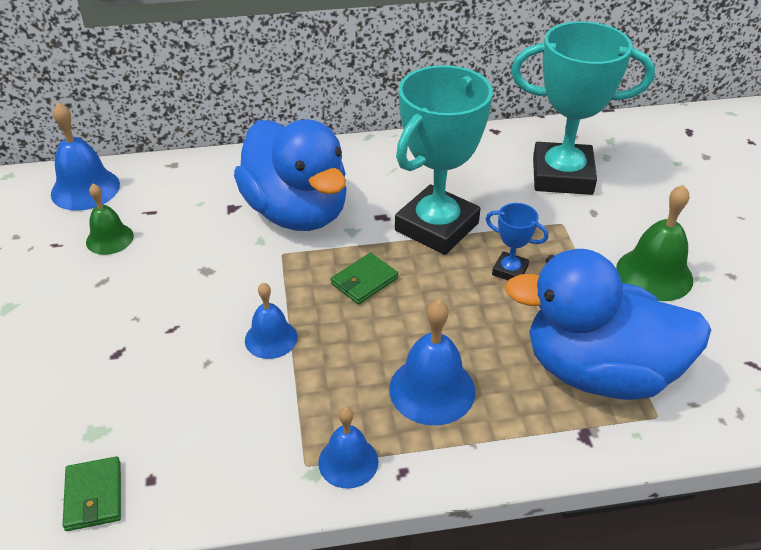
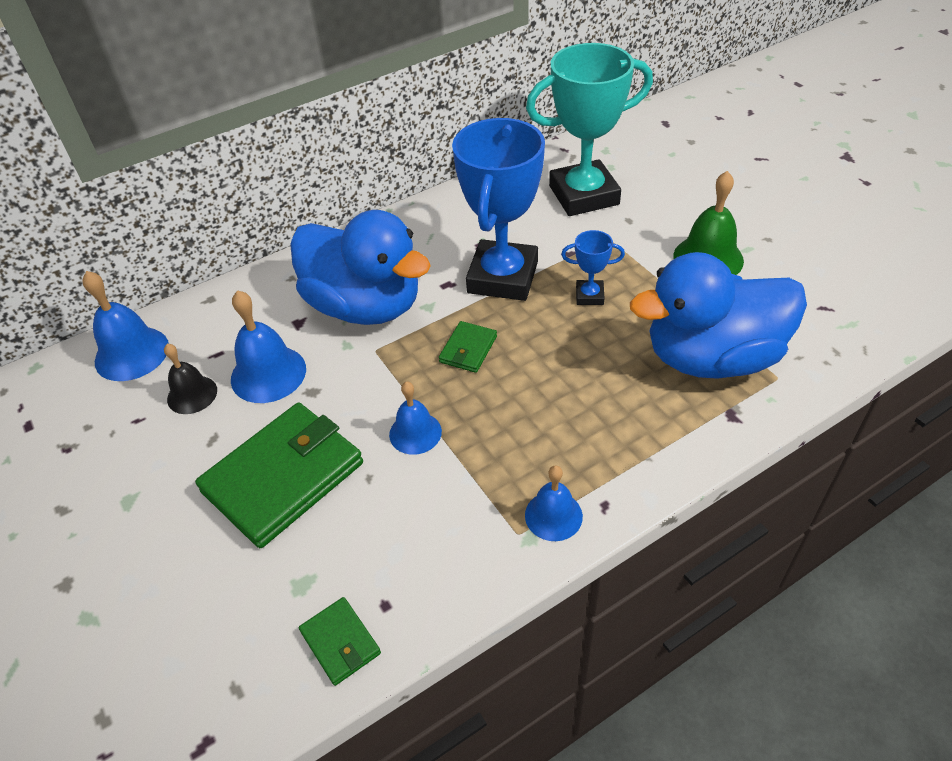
camera: 20 degrees left, 5 degrees up
green bell [86,184,134,255] -> black bell [164,344,217,414]
blue bell [389,300,475,425] -> blue bell moved to [231,290,306,403]
turquoise trophy [395,65,493,255] -> blue trophy [452,118,545,301]
none -> green wallet [195,403,363,548]

